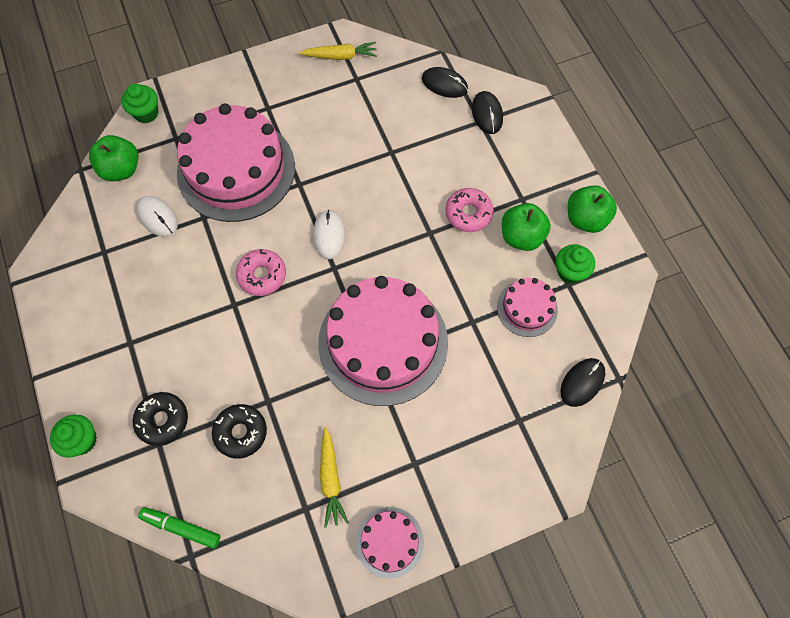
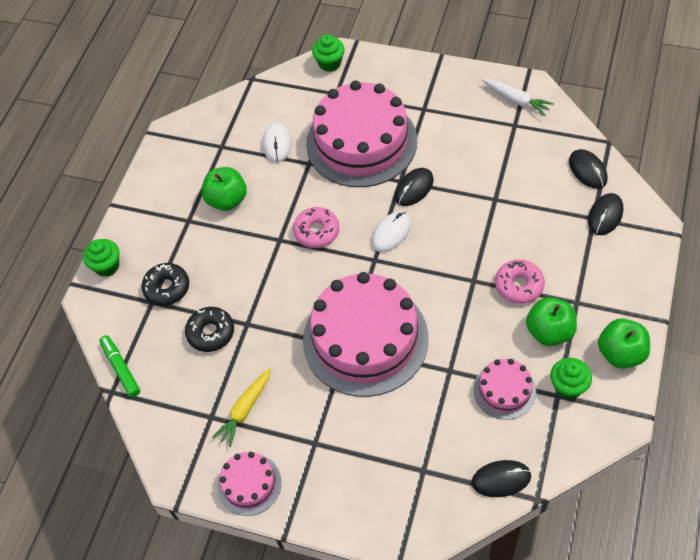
camera: 45 degrees right, 10 degrees down
green apple [89,135,138,181] -> green apple moved to [202,167,247,211]
yellow carrot [300,42,377,60] -> white carrot [482,79,554,116]
none -> black mouse [395,168,434,206]

